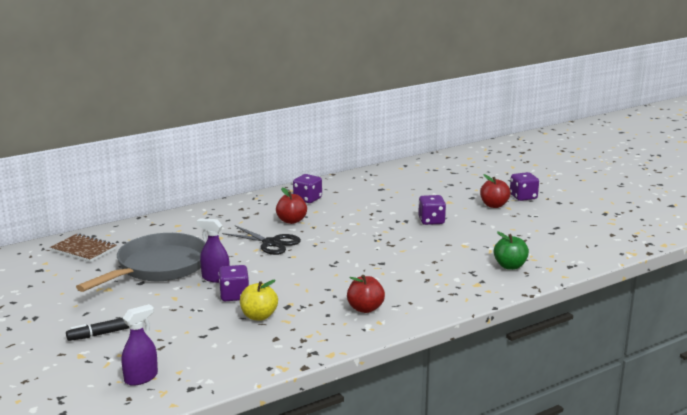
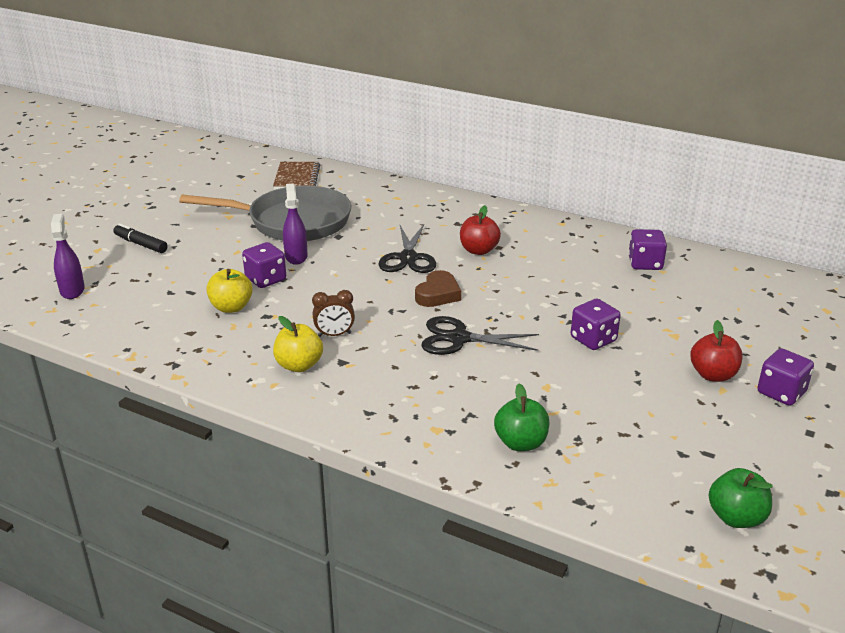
camera: 60 degrees right, 10 degrees up
purple spray bottle [122,304,158,386] -> purple spray bottle turned 120 degrees counterclockwise [51,214,85,299]
purple dice [293,174,322,203] -> purple dice moved to [628,229,667,270]
red apple [347,275,385,313] -> yellow apple [273,316,323,372]
none -> brown clock [312,290,355,337]
none -> brown heart [415,270,461,307]
none -> black scissors [421,316,539,355]
none -> green apple [709,468,773,528]

